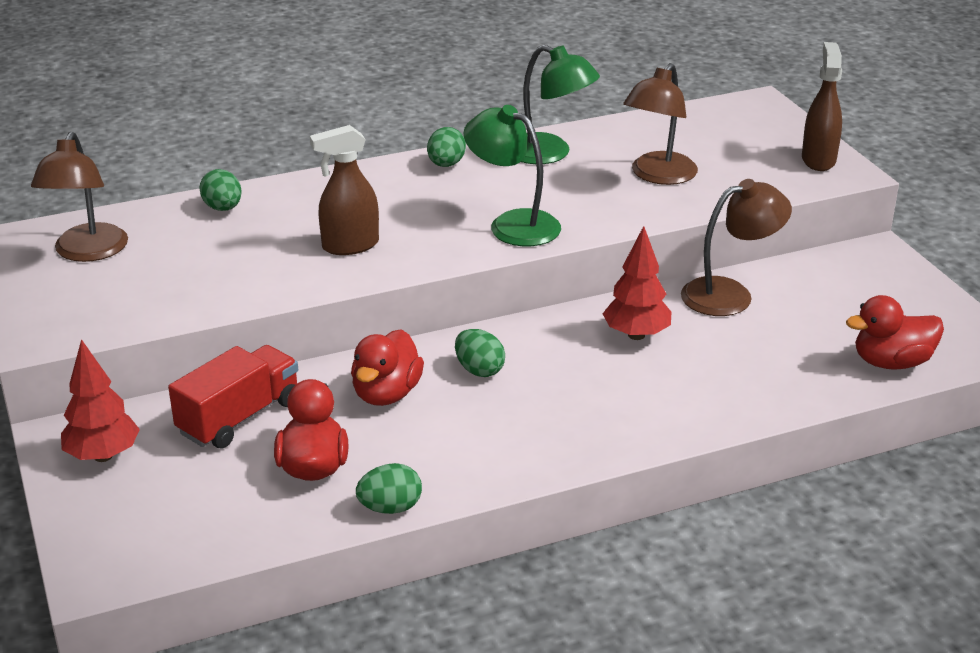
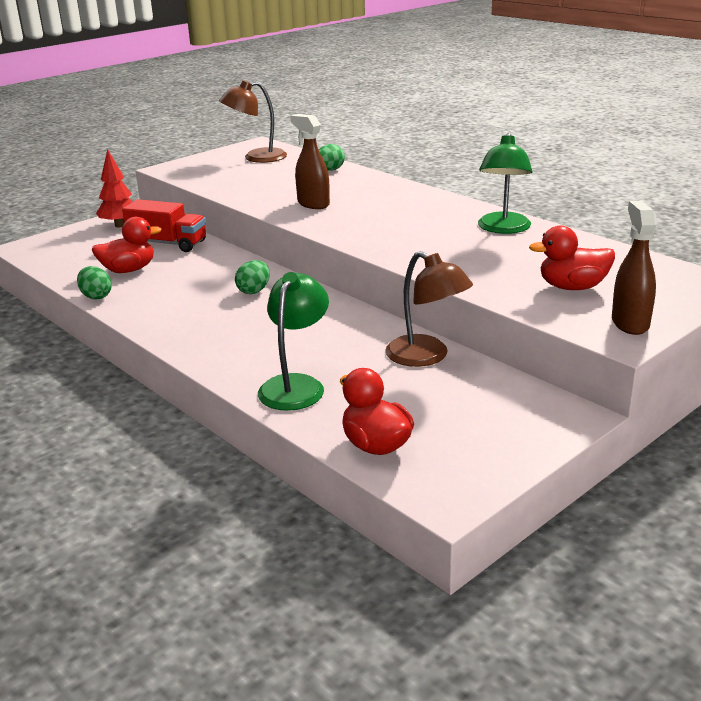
camera: 70 degrees right, 5 degrees down
red duck [351,329,424,406] -> red duck moved to [529,226,615,290]
green egg [427,127,466,167] -> none
green lamp [464,105,561,246] -> green lamp moved to [258,272,329,411]
red tree [603,226,671,340] -> none
brown lamp [623,63,698,185] -> none
brown spray bottle [802,42,842,171] -> brown spray bottle turned 75 degrees counterclockwise [612,201,657,335]

